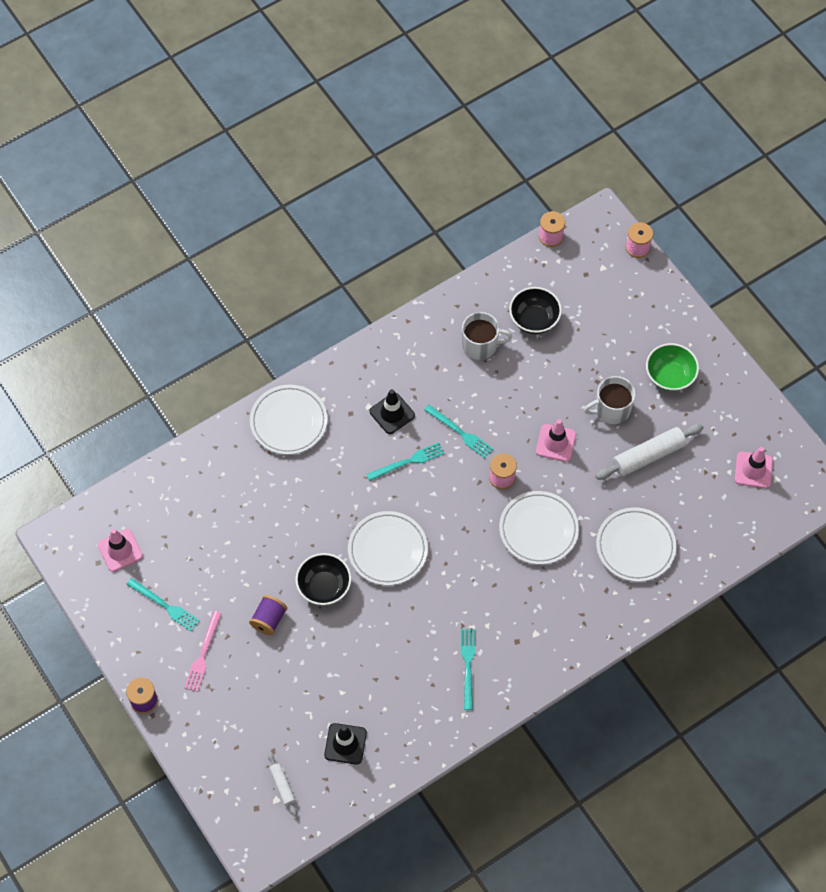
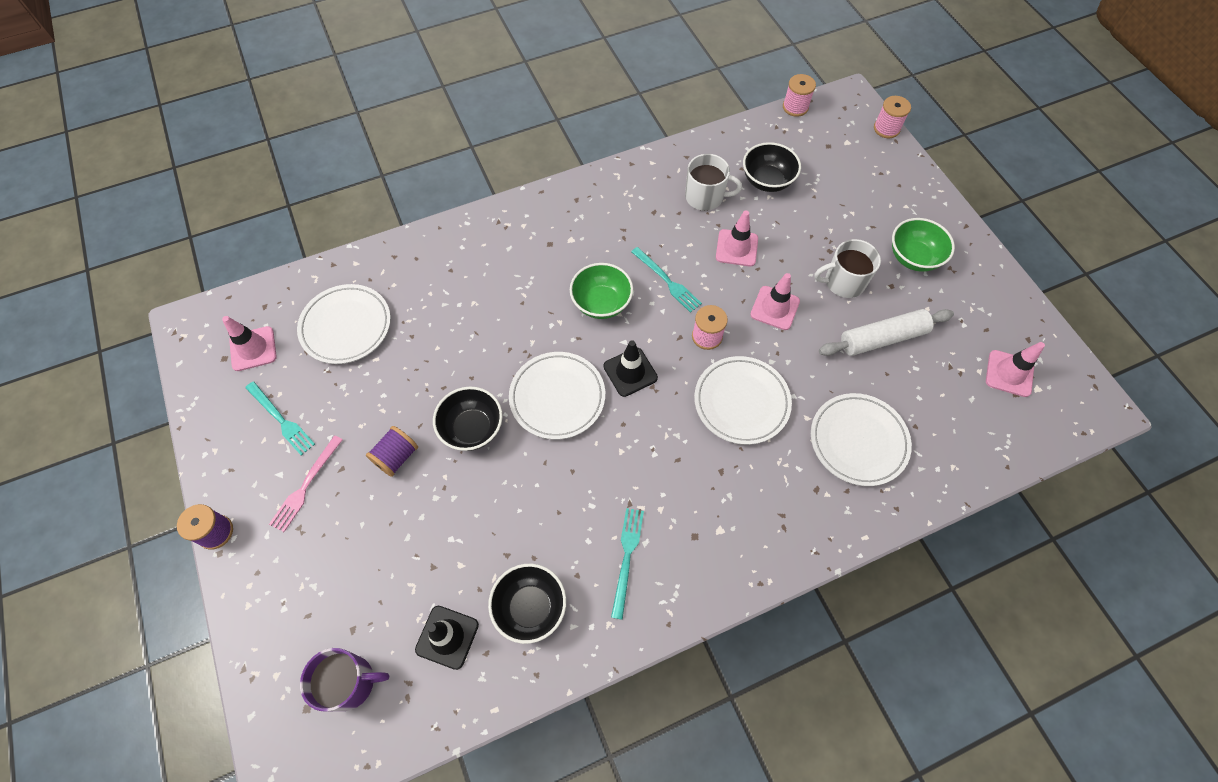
camera: 10 degrees right, 0 degrees up
white plate [250,385,327,455] -> white plate moved to [297,284,391,364]
white rolling pin [268,753,297,816] -> purple mug [300,648,389,711]
turquoise fork [366,442,444,481] -> green bowl [570,263,633,319]
black traffic cone [369,389,415,434] -> black traffic cone moved to [603,340,658,397]
none -> black bowl [488,564,566,644]
none -> pink traffic cone [716,211,758,267]

